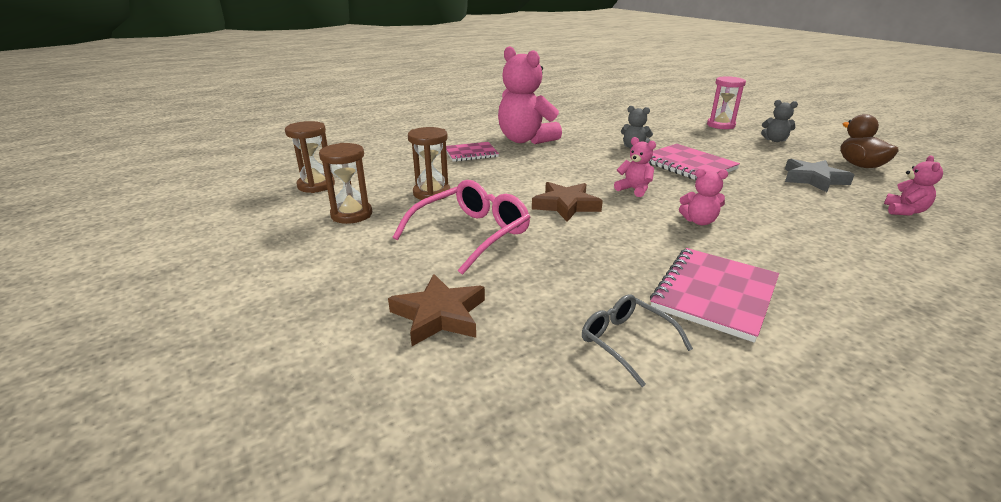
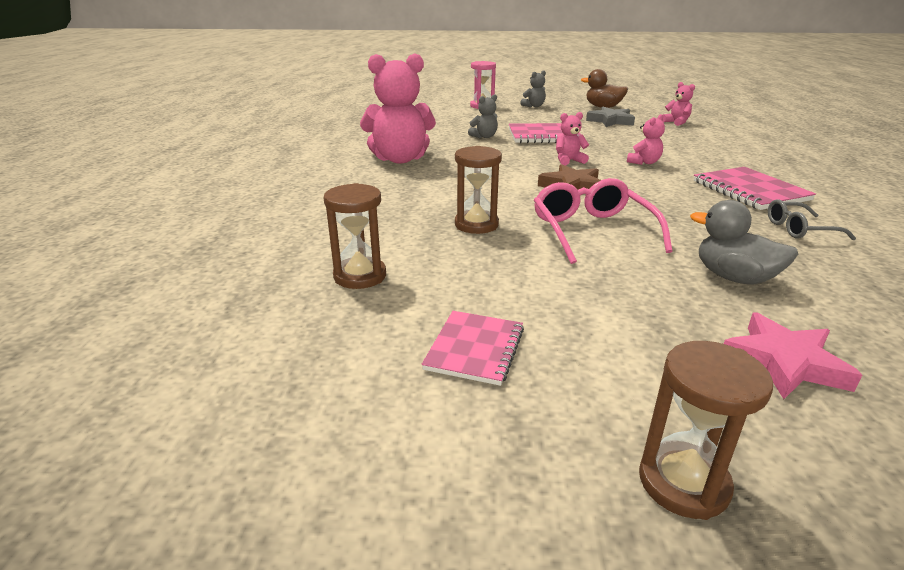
camera: 55 degrees left, 0 degrees up
brown hourglass [319,143,372,224] -> brown hourglass moved to [639,341,773,520]
brown star [388,274,485,346] -> grey duck [690,200,798,285]
pink notebook [446,142,499,162] -> pink notebook moved to [422,311,524,386]
none -> pink star [724,312,862,399]

